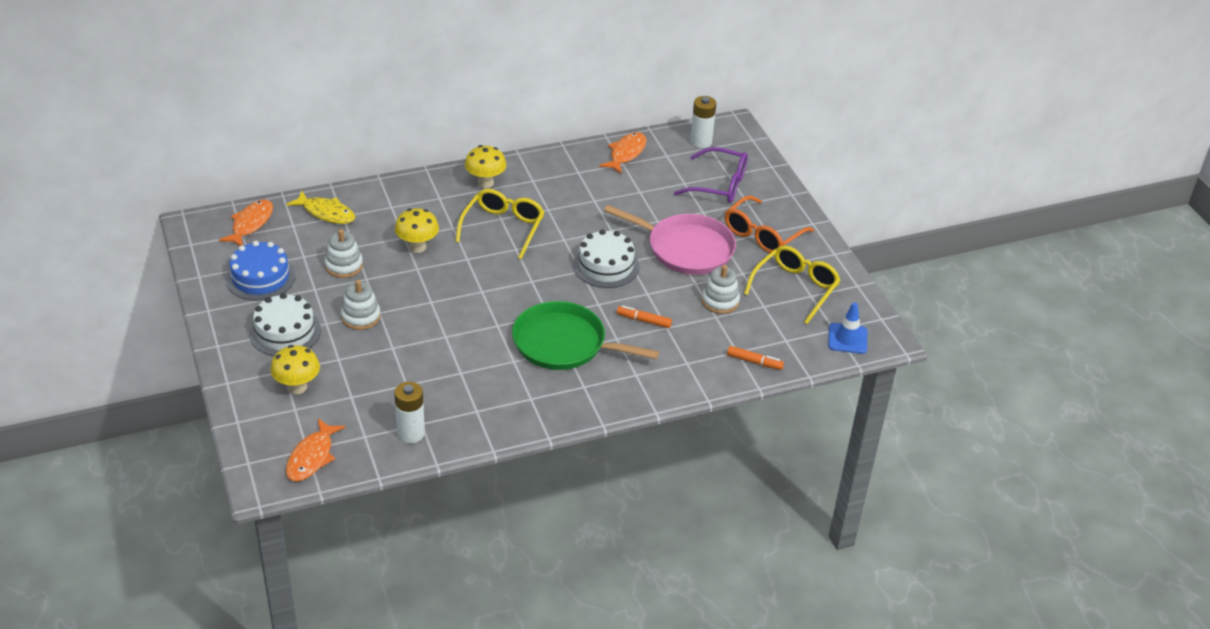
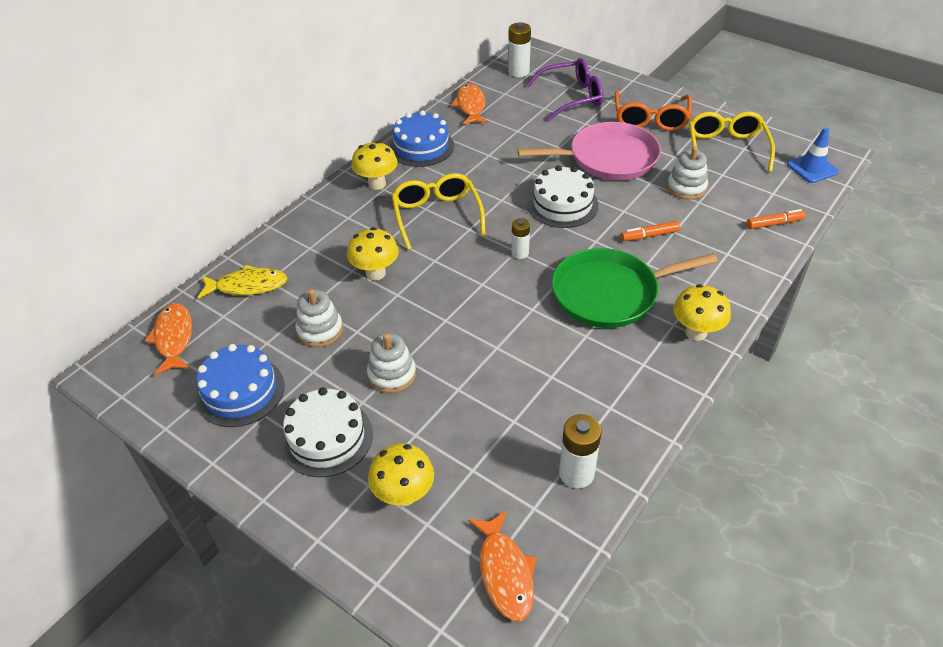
camera: 30 degrees left, 5 degrees up
none -> blue cake [389,110,454,167]
none -> white battery [511,218,530,259]
none -> yellow mushroom [673,284,731,341]

